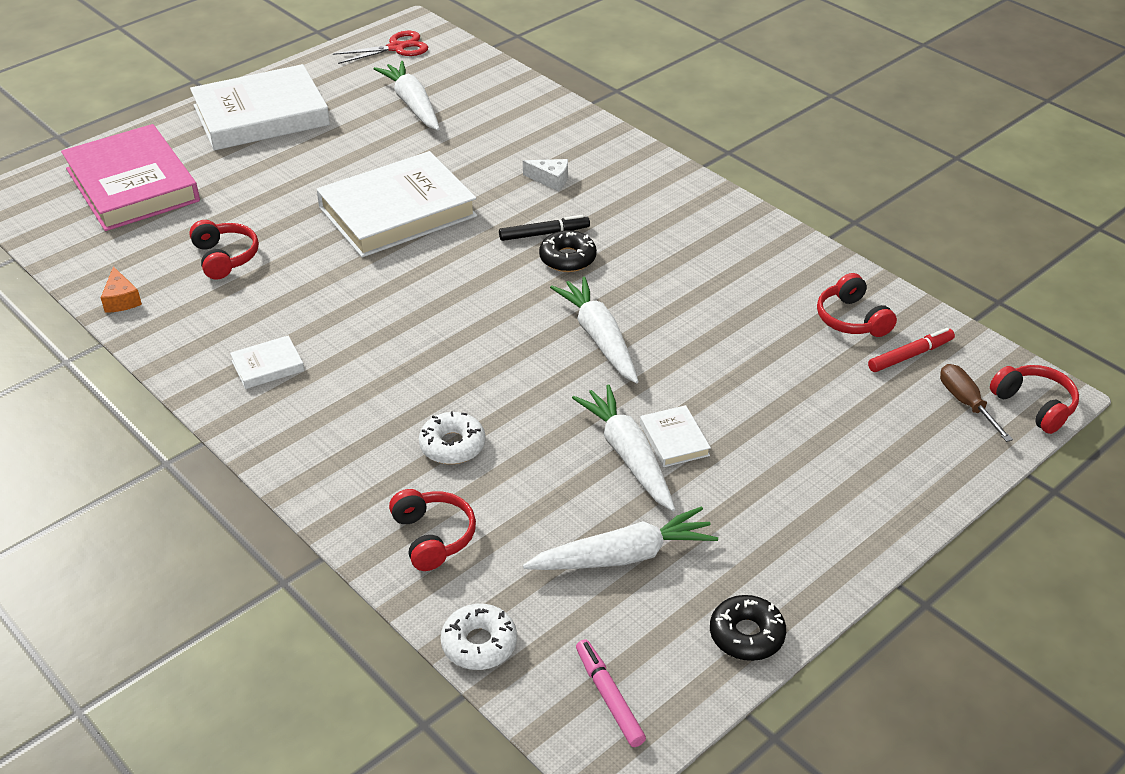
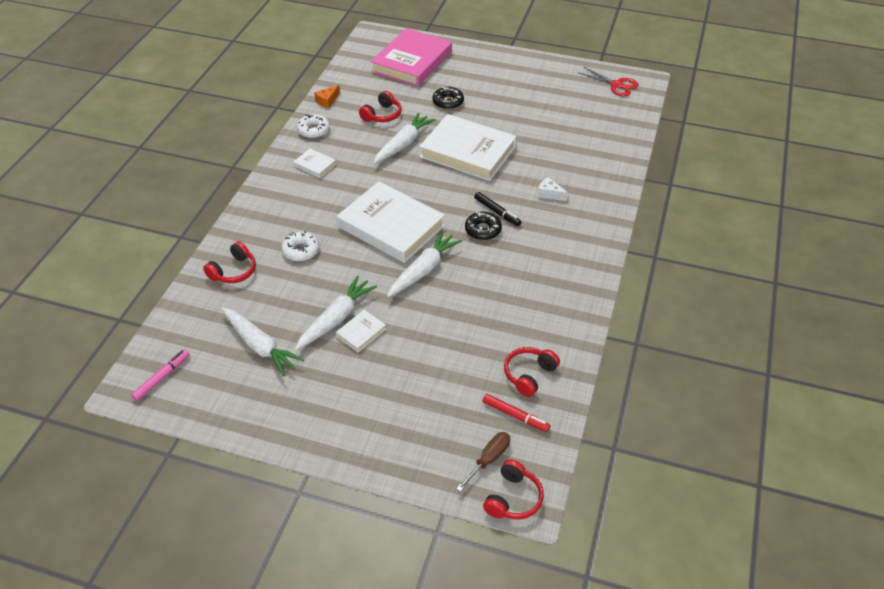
camera: 60 degrees right, 5 degrees up
white book [190,64,330,150] -> white book moved to [337,181,445,263]
white carrot [374,61,440,130] -> white carrot moved to [373,112,436,164]
white donut [440,604,517,670] -> white donut moved to [297,114,330,138]
white cheese [523,159,568,191] -> white cheese turned 135 degrees clockwise [537,177,568,201]
black donut [710,595,786,661] -> black donut moved to [432,87,464,110]

